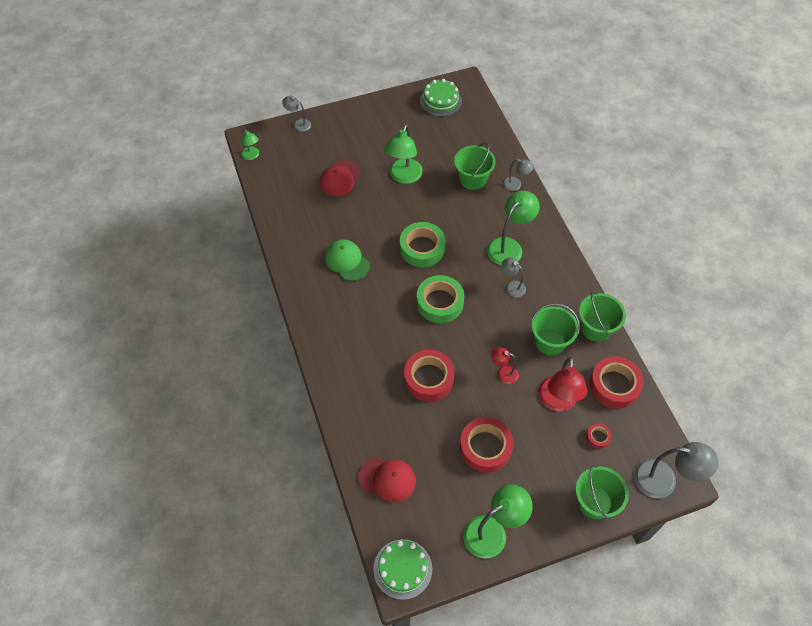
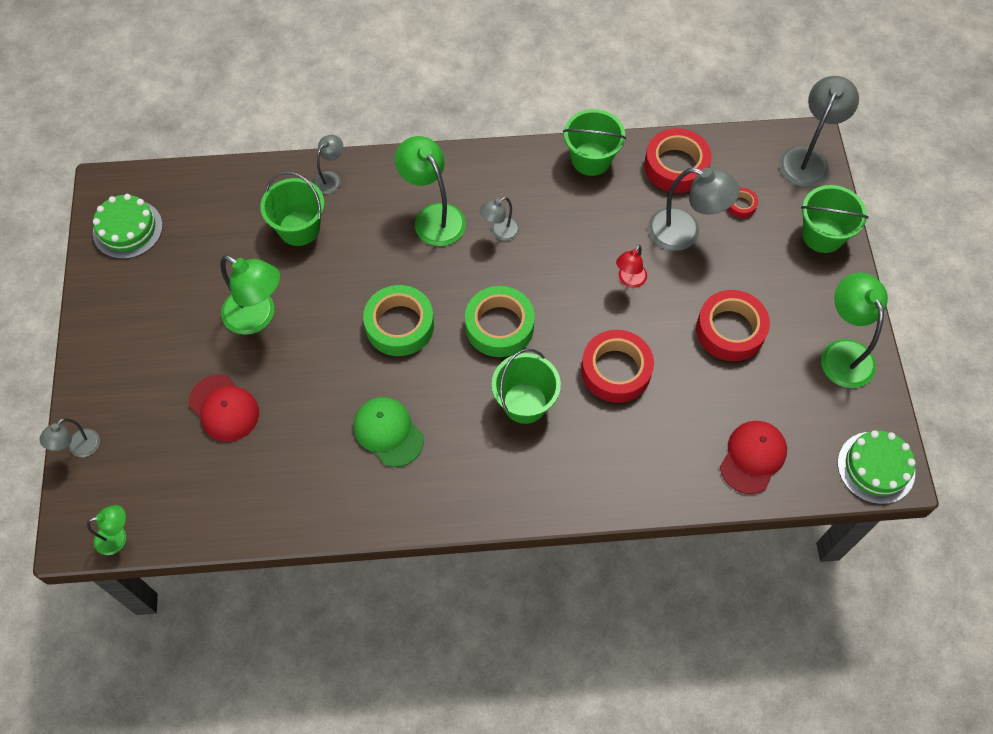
camera: 75 degrees left, 5 degrees up
green cap [325,240,370,281] -> green cap turned 75 degrees clockwise [354,397,424,467]
green bucket [531,303,580,355] -> green bucket moved to [492,348,561,424]
red lamp [538,357,587,412] -> grey lamp [648,168,740,251]

